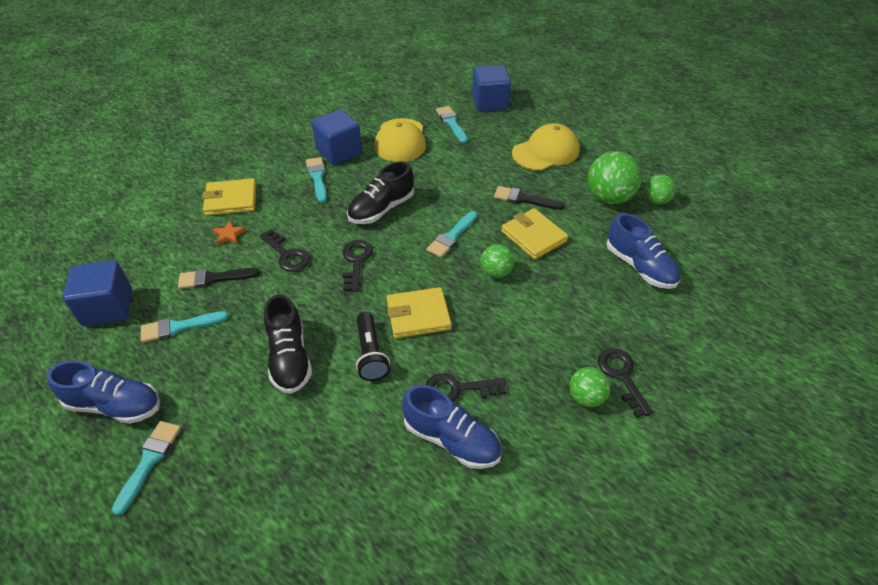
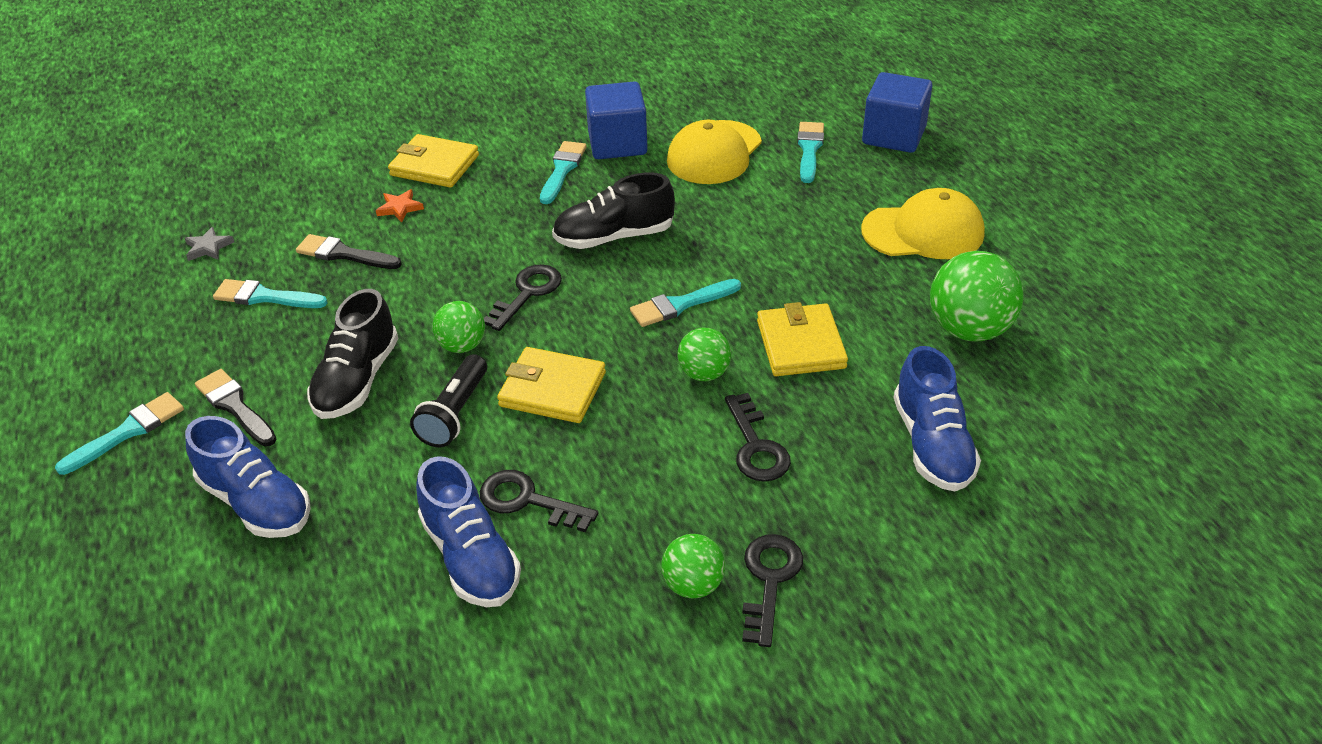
camera: 30 degrees right, 5 degrees down
blue shoe [47,360,160,424] -> blue shoe moved to [185,416,311,538]
blue cube [63,260,132,326] -> grey star [185,227,234,261]
black key [259,229,310,272] -> black key moved to [725,393,791,482]
black brush [494,186,565,210] -> black brush moved to [195,369,277,446]
green ball [644,174,676,205] -> green ball moved to [432,301,485,353]

